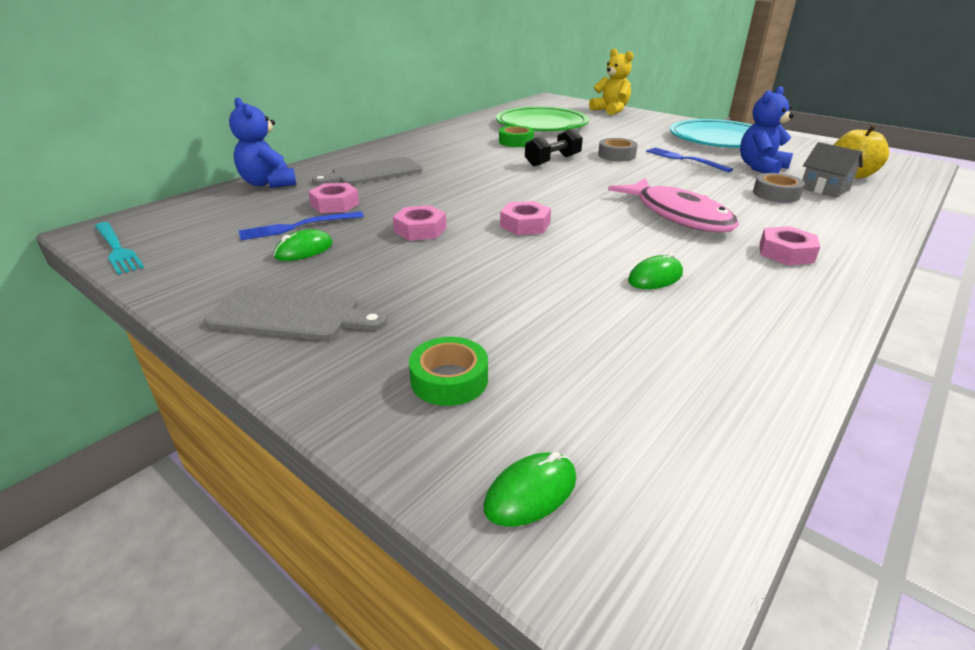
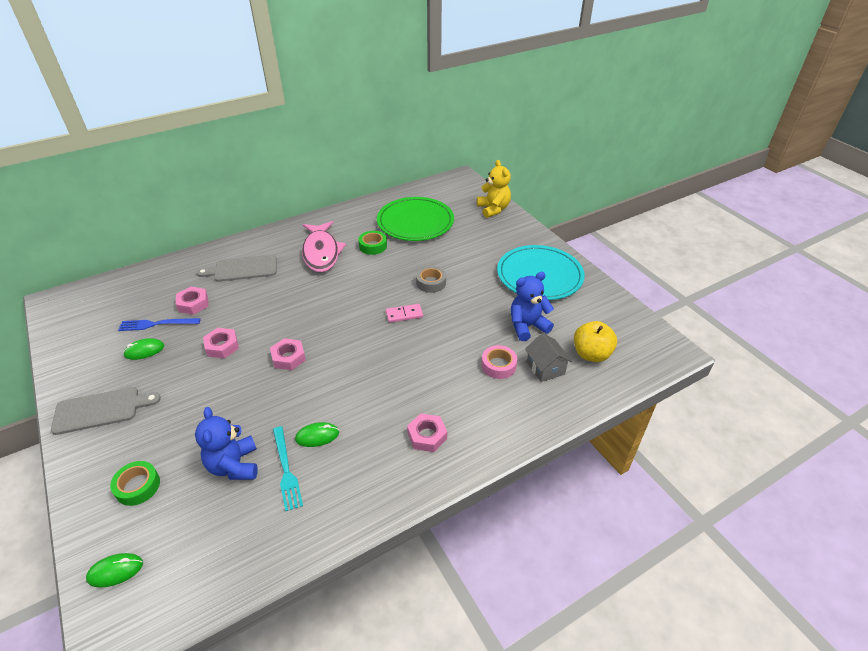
camera: 20 degrees right, 10 degrees up
turquoise fork [95,222,144,275] -> turquoise fork moved to [273,426,303,511]
grey cutting board [204,286,387,340] -> grey cutting board turned 45 degrees counterclockwise [51,387,161,435]
blue teddy bear [229,97,297,188] -> blue teddy bear moved to [195,407,258,480]
black dumbbell [525,128,583,167] -> none
pink fish [608,178,739,232] -> pink fish moved to [302,221,346,272]
blue fork [646,147,733,172] -> none
grey tape [753,173,805,203] -> pink tape [481,345,517,379]
none -> pink domino [386,304,423,323]

